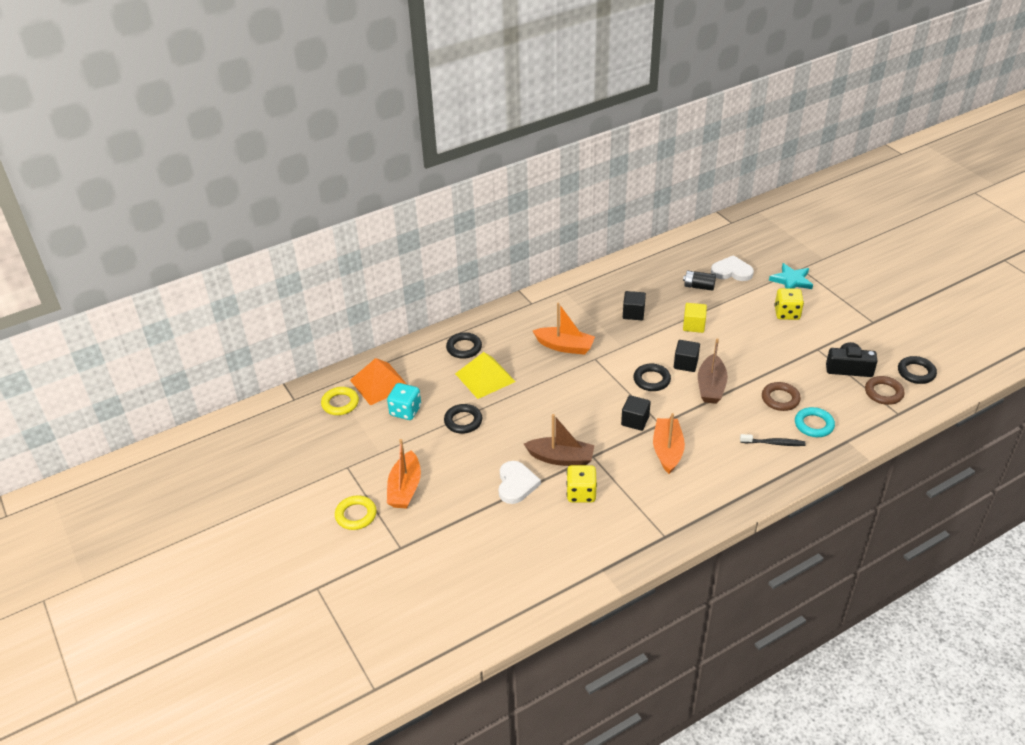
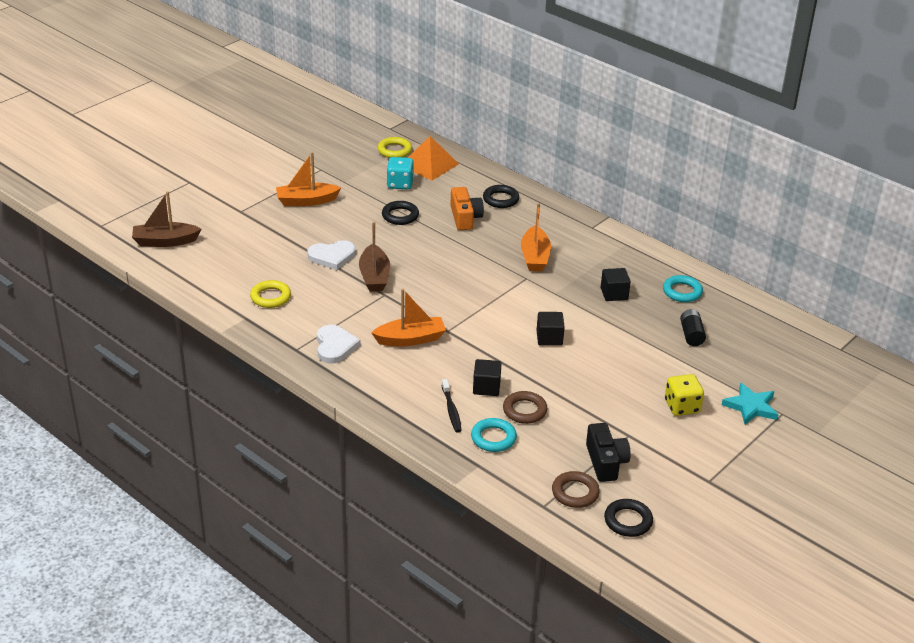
camera: 70 degrees right, 5 degrees down
yellow ring [335,495,377,530] -> yellow ring moved to [250,280,291,308]
yellow pyramid [455,352,516,399] -> orange camera [450,187,484,230]
yellow dice [567,465,597,503] -> none
black cube [621,395,651,431] -> black cube moved to [473,359,502,396]
black ring [633,364,671,391] -> none
yellow cube [683,303,707,333] -> none
brown boat [698,338,728,404] -> brown boat moved to [132,191,201,247]
white heart [711,255,754,281] -> white heart moved to [317,325,361,364]
none -> turquoise ring [663,275,703,302]

